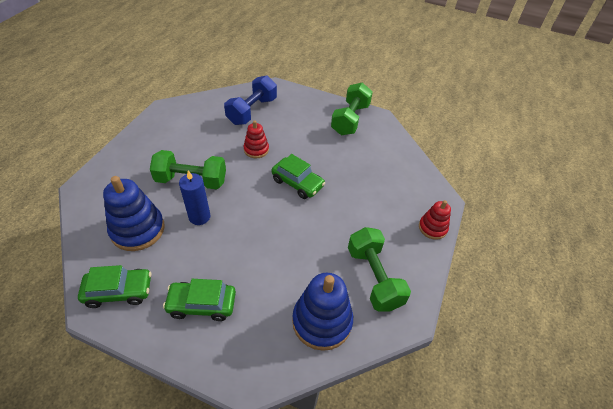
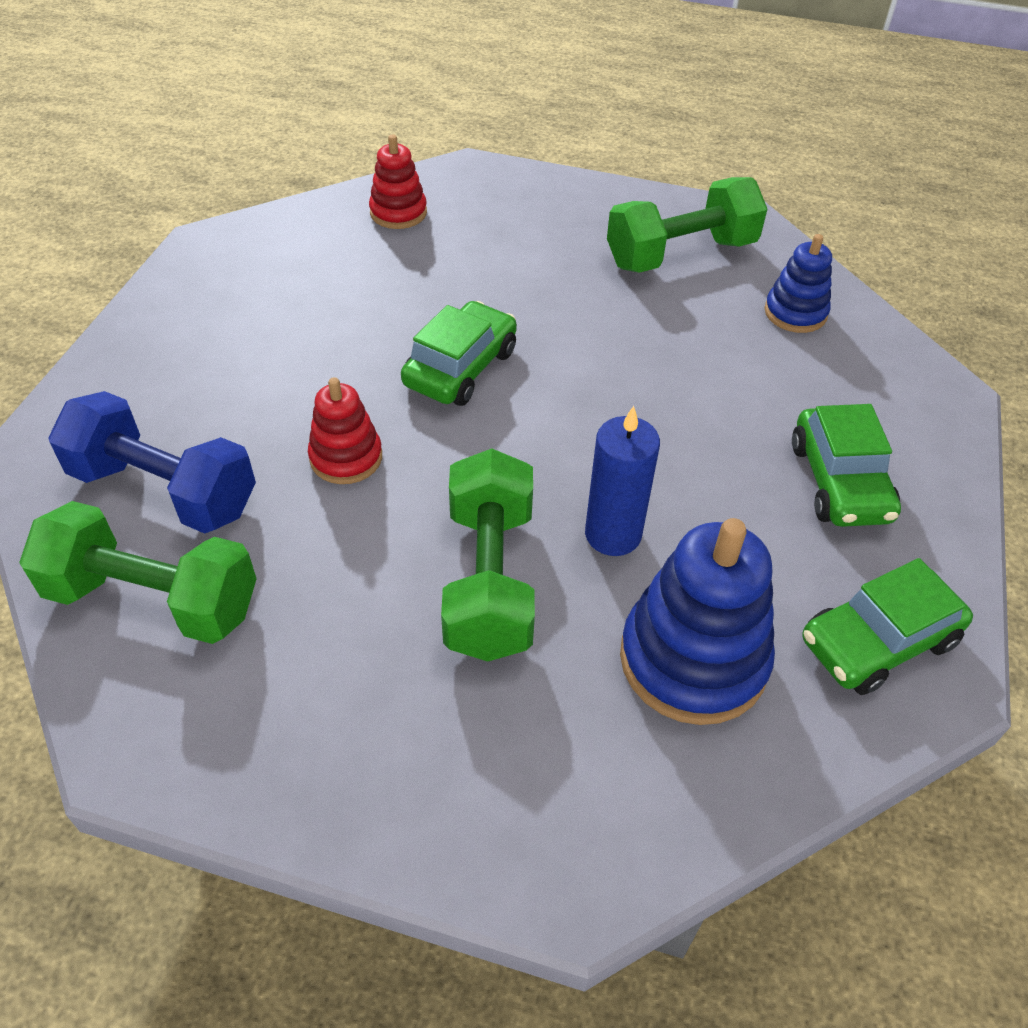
camera: 95 degrees left, 0 degrees up
green car [78,265,152,308] -> green car turned 105 degrees counterclockwise [802,558,973,695]
blue stacking toy [292,273,353,351] -> blue stacking toy [765,234,832,333], size x0.57
green dumbbell [331,83,373,135] -> green dumbbell moved to [19,501,257,644]
red stacking toy [419,200,451,240] -> red stacking toy moved to [369,134,427,229]

